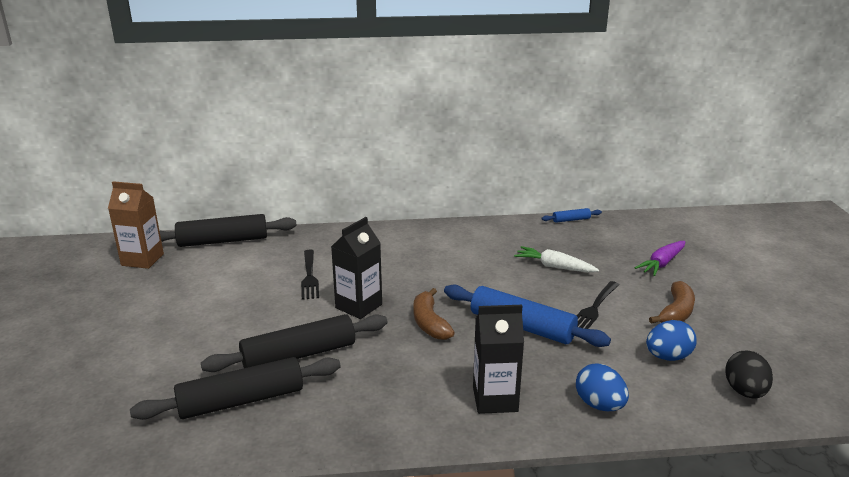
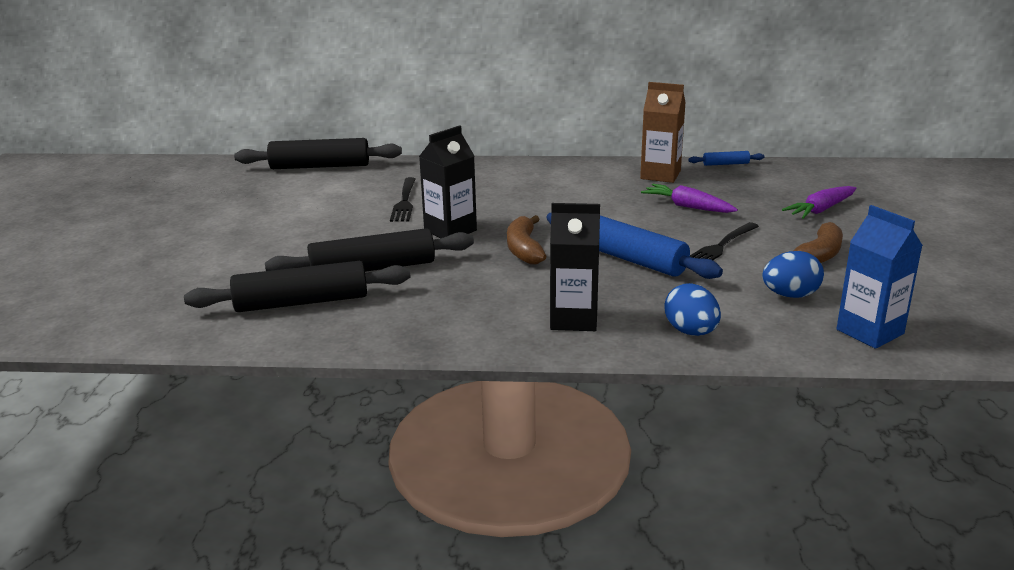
camera: 10 degrees right, 0 degrees up
brown carton [108,181,164,269] -> brown carton moved to [640,82,686,183]
white carrot [514,246,599,273] -> purple carrot [641,184,738,213]
black egg [725,351,773,398] -> blue carton [836,205,923,349]

